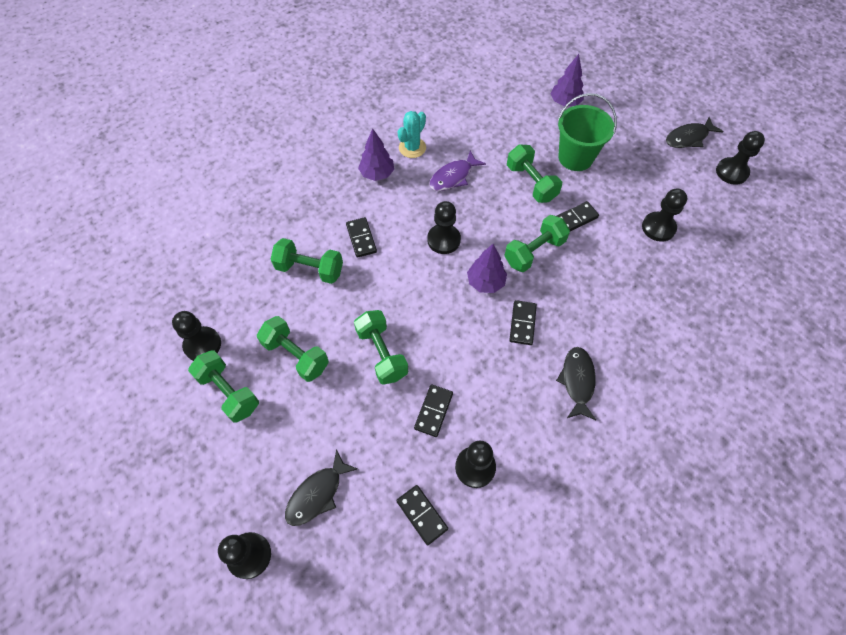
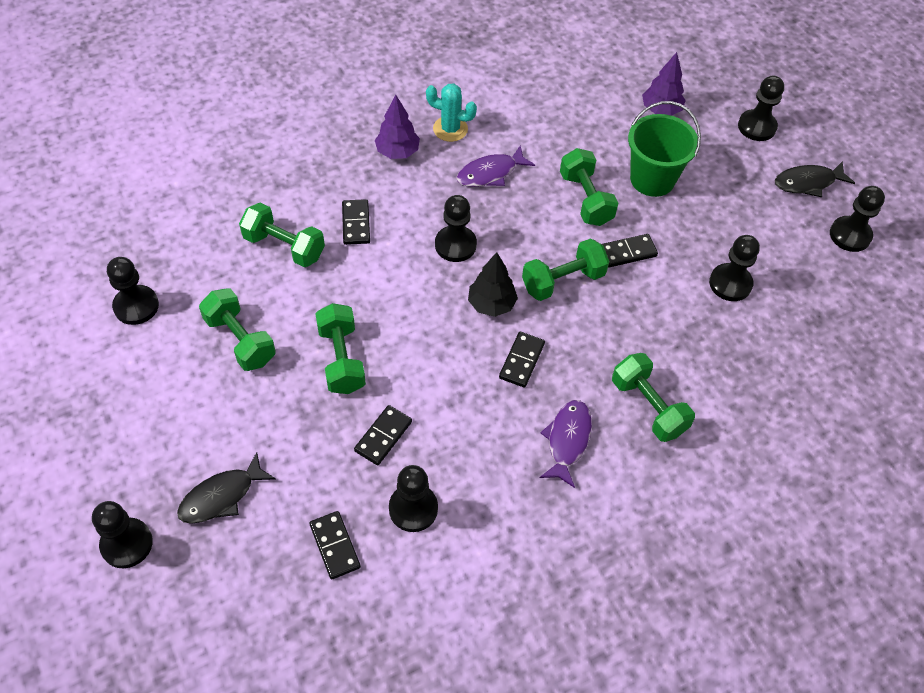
camera: 10 degrees right, 5 degrees down
green dumbbell [188,350,259,423] -> green dumbbell moved to [612,353,695,442]
turquoise cactus [398,111,426,158] -> turquoise cactus turned 60 degrees clockwise [426,84,477,142]
purple tree [467,244,507,293] -> black tree [468,252,518,317]
black fish [556,347,596,420] -> purple fish [540,400,592,488]
none -> black pawn [738,76,784,141]

